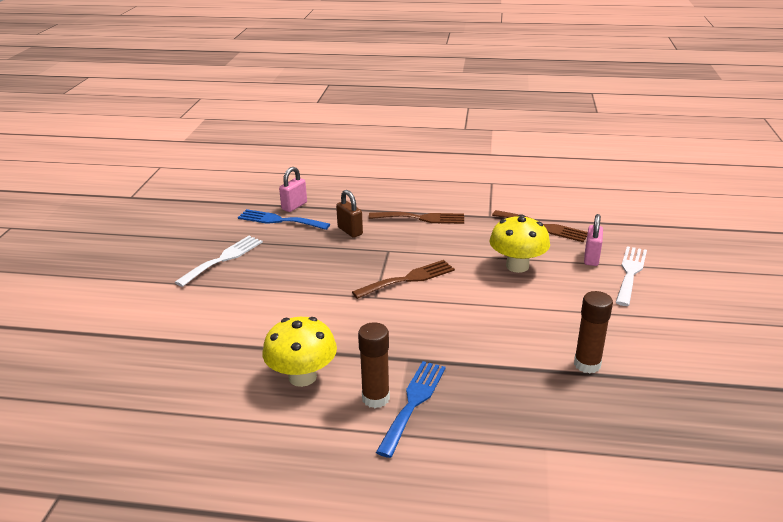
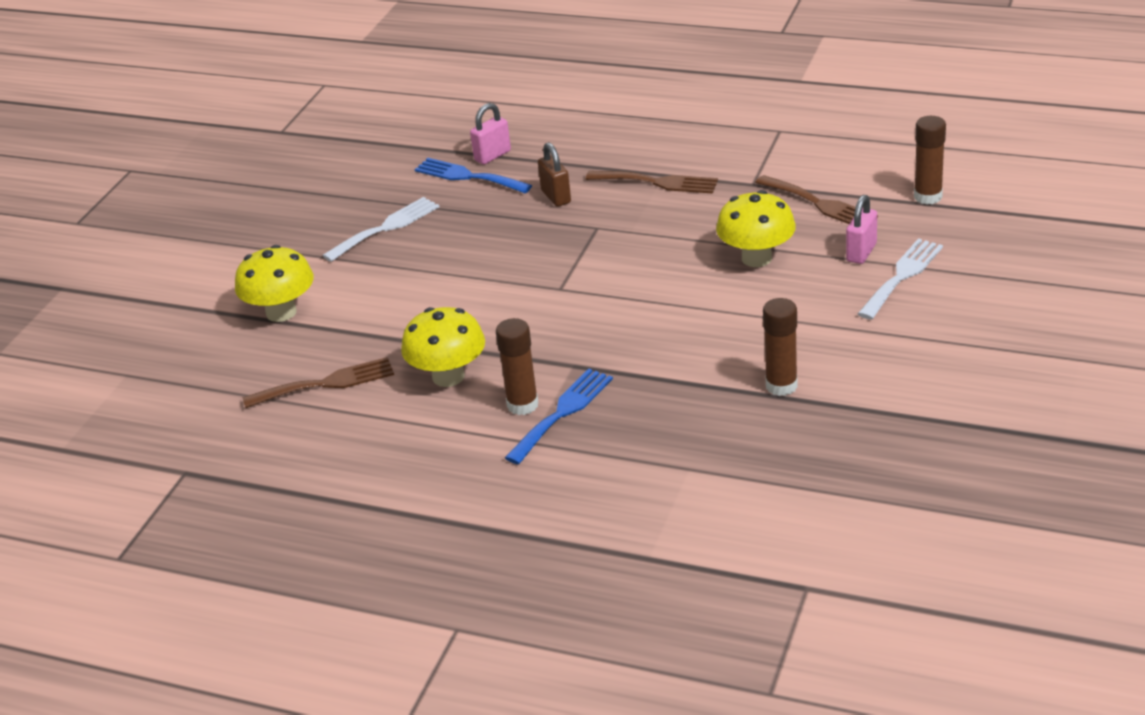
camera: 15 degrees right, 5 degrees up
brown fork [352,260,455,299] -> brown fork moved to [242,357,394,408]
none -> yellow mushroom [235,245,314,322]
none -> brown glue stick [914,116,946,205]

